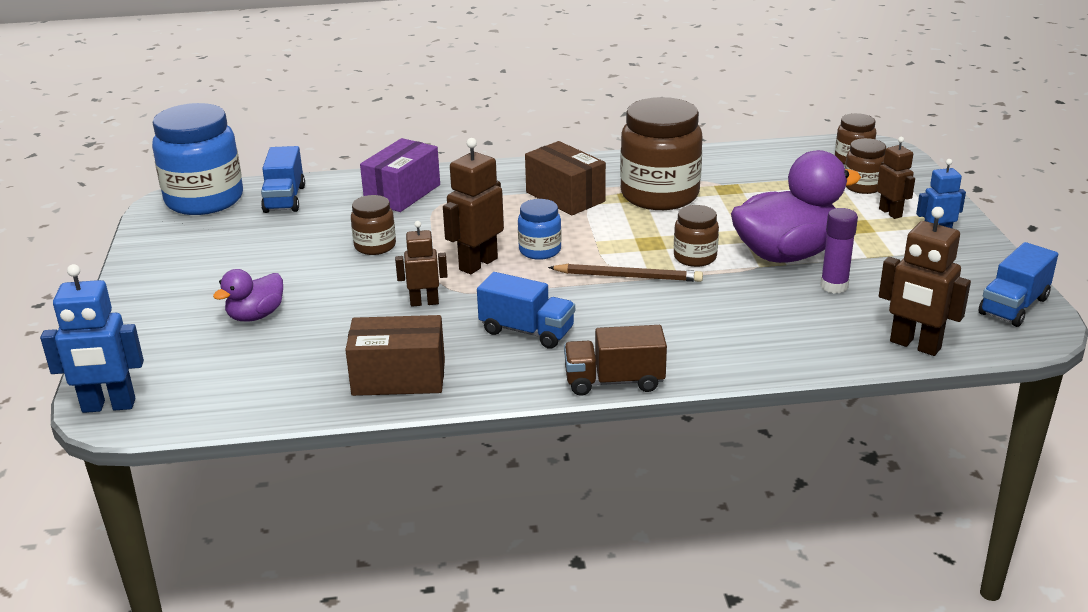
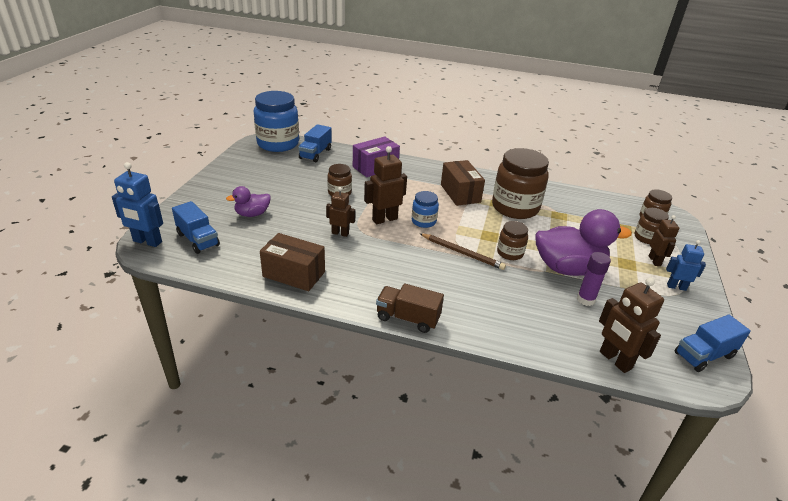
camera: 20 degrees right, 5 degrees up
blue truck [477,272,575,349] -> blue truck moved to [172,201,220,254]

